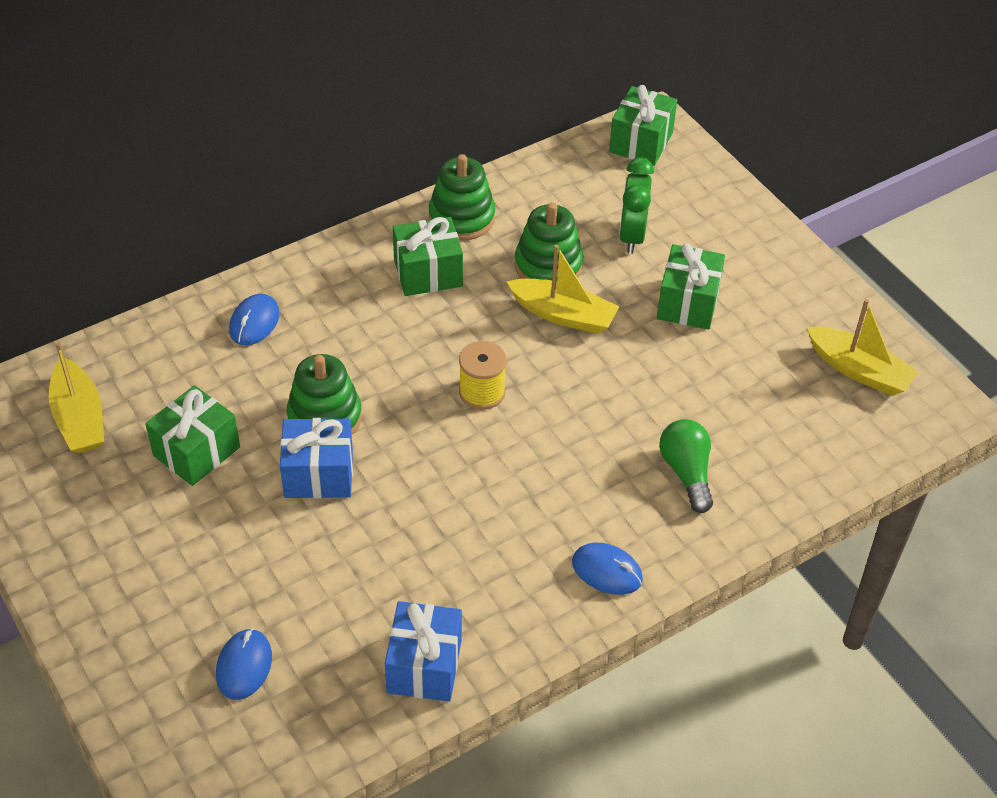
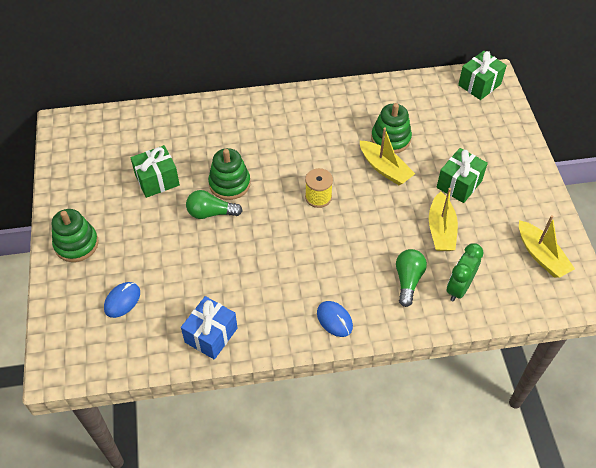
camera: 25 degrees right, 5 degrees up
yellow boat [49,343,104,453] -> yellow boat moved to [429,188,458,251]
blue mouse [229,294,279,345] -> none
blue gift [280,418,353,498] -> green light bulb [186,190,243,219]
green gift [393,217,463,296] -> none
green stacking toy [429,154,495,241] -> green stacking toy moved to [51,209,99,262]
green clock [619,158,654,254] -> green clock moved to [447,243,484,302]

